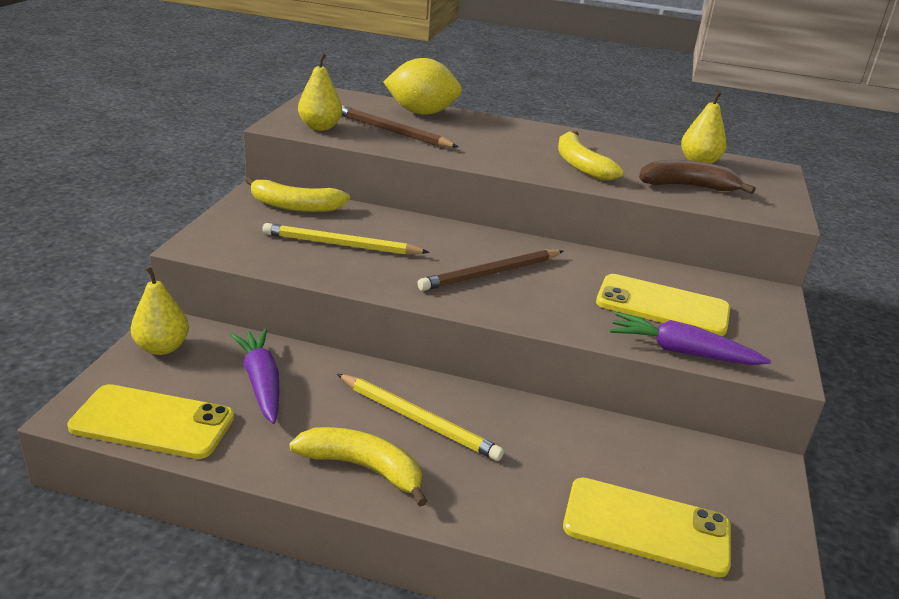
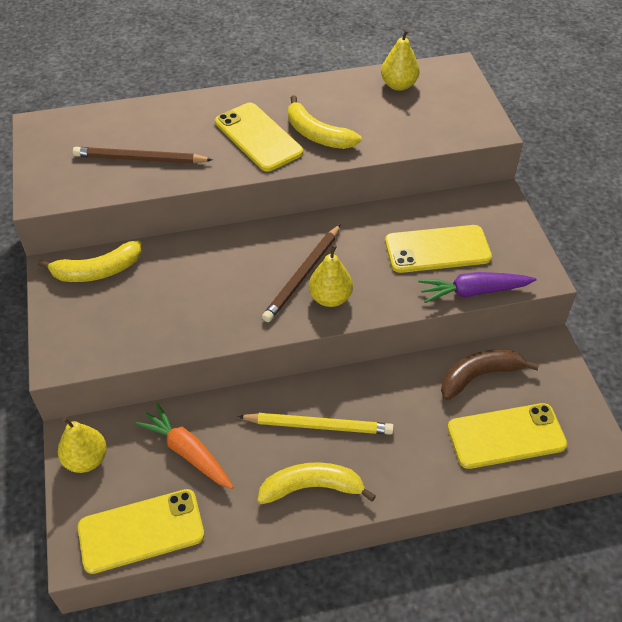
camera: 25 degrees left, 20 degrees up
purple carrot [230,329,280,424] -> orange carrot [135,403,233,489]
yellow pencil [262,223,429,255] -> none
yellow pear [298,53,342,131] -> yellow pear moved to [309,245,353,307]
yellow lemon [383,58,462,115] -> none
brown banana [639,160,756,194] -> brown banana moved to [441,349,539,400]
none -> yellow phone [215,103,303,172]

